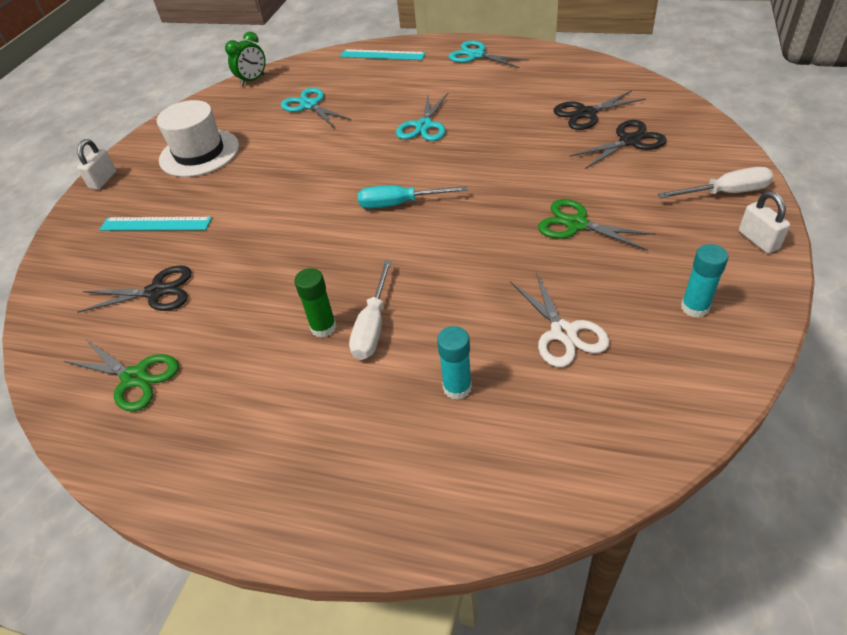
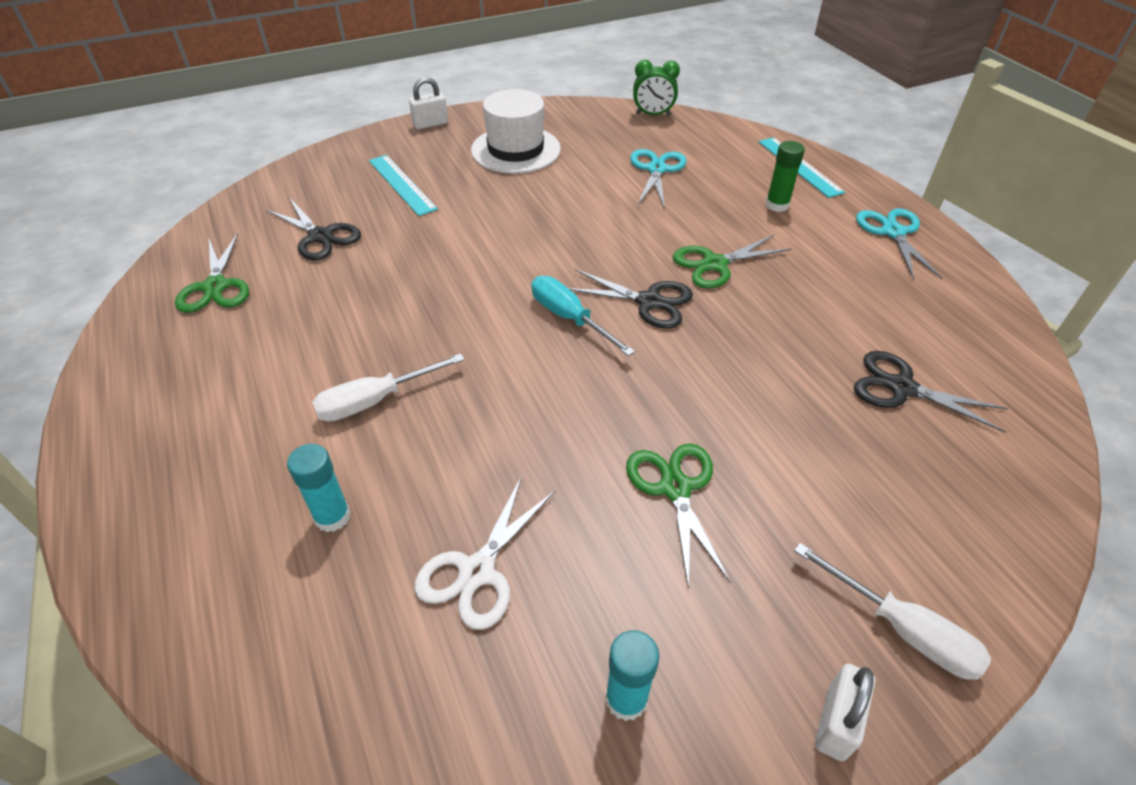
camera: 45 degrees right, 0 degrees up
green glue stick [294,268,336,338] -> green glue stick moved to [766,141,805,212]
turquoise scissors [396,93,448,141] -> green scissors [673,235,791,289]
black scissors [570,120,667,169] -> black scissors moved to [568,269,693,329]

